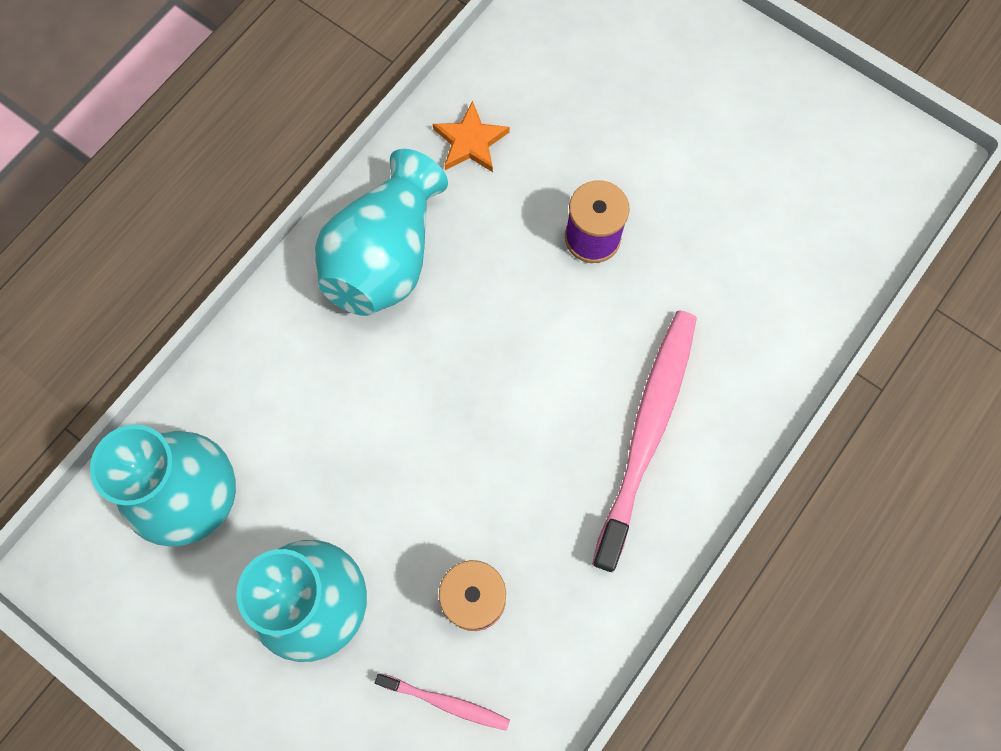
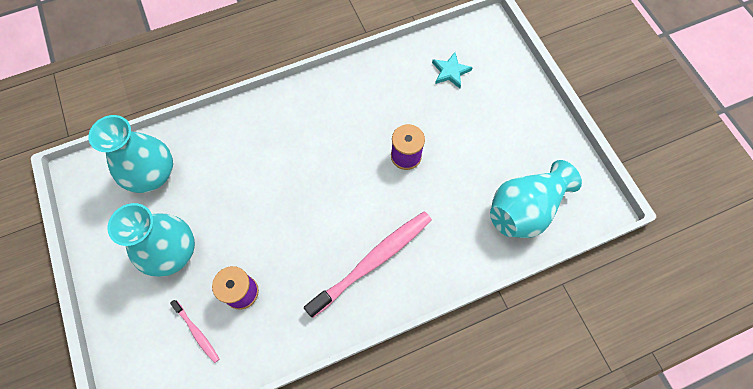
camera: 30 degrees right, 5 degrees down
turquoise vase [315,149,448,316] -> turquoise vase moved to [490,160,582,238]
orange star [433,101,510,172] -> none
none -> turquoise star [432,52,473,89]

